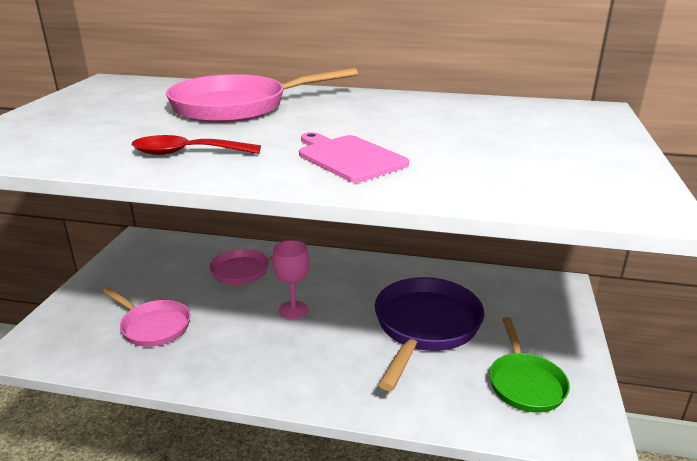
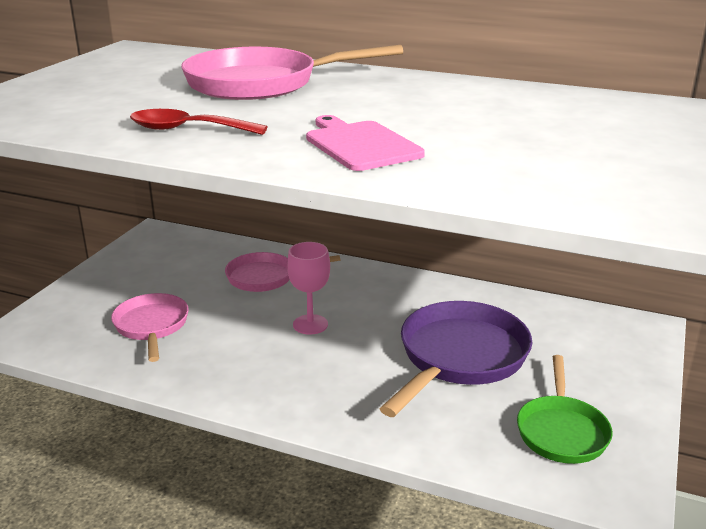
camera: 10 degrees right, 0 degrees up
pink pan [102,288,190,347] -> pink pan turned 150 degrees counterclockwise [111,293,189,362]

